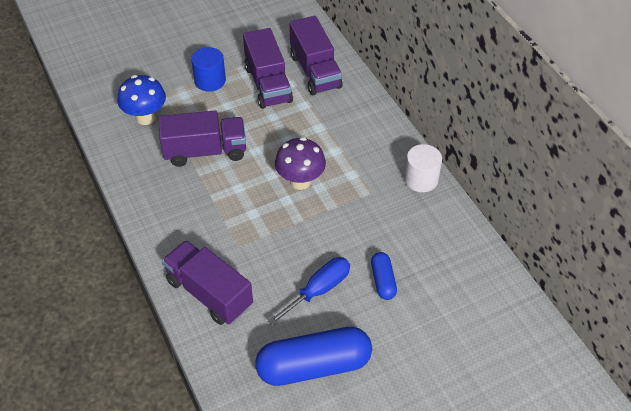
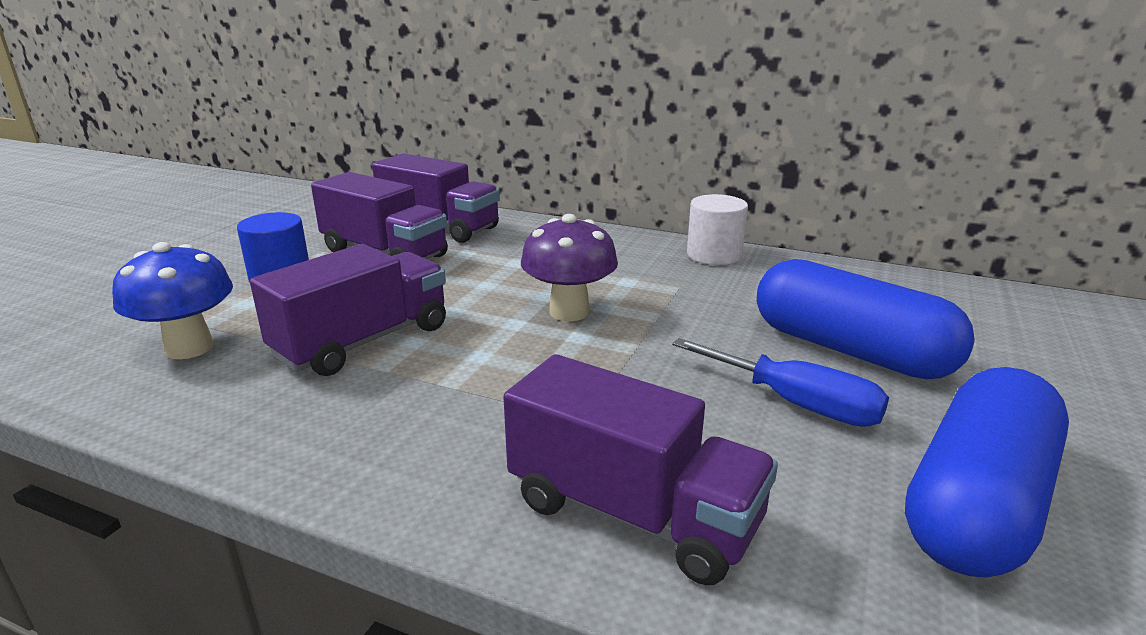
camera: 40 degrees left, 25 degrees down
purple truck [162,240,253,325] -> purple truck turned 150 degrees counterclockwise [503,354,778,585]
blue screwdriver [268,257,350,326] -> blue screwdriver turned 120 degrees clockwise [672,338,889,427]
blue capsule [371,252,397,300] -> blue capsule [757,259,975,379], size x2.05

